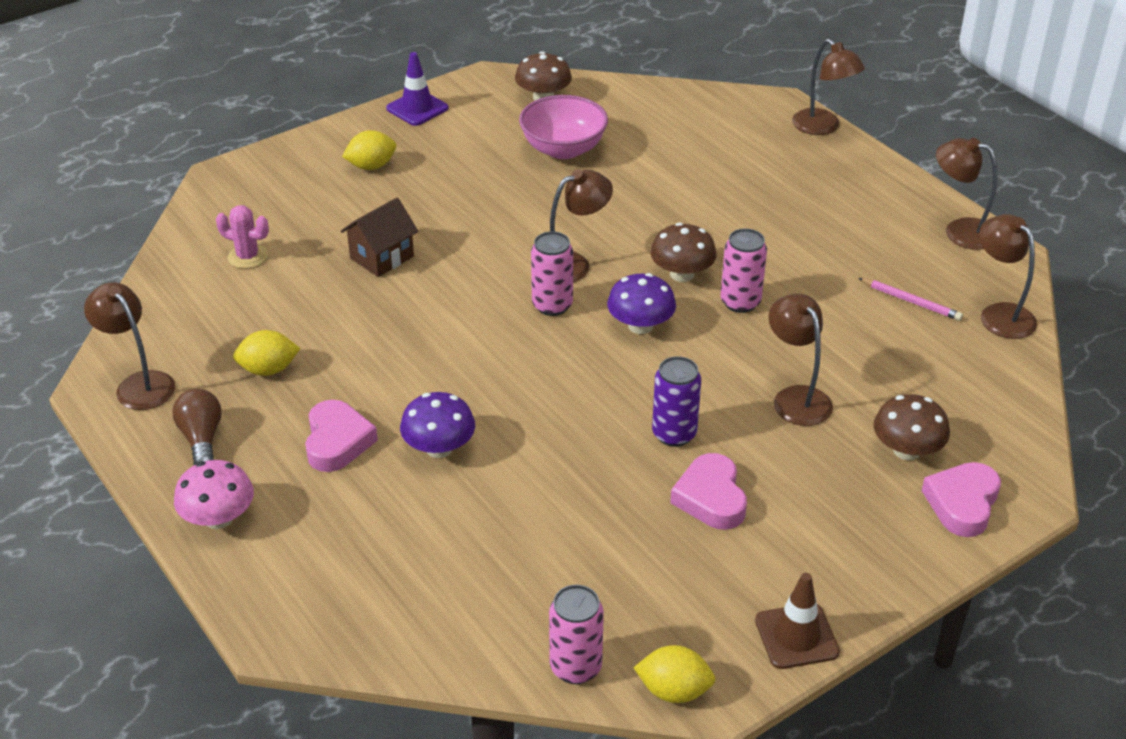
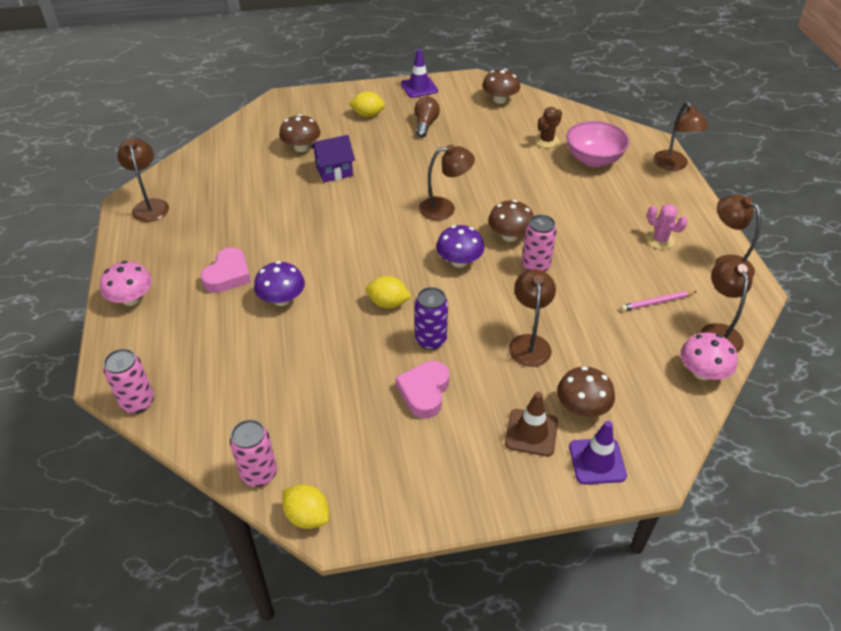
camera: 25 degrees right, 5 degrees up
brown light bulb [172,389,222,465] -> brown light bulb moved to [414,97,440,138]
pink cactus [216,205,269,269] -> pink cactus moved to [646,204,688,249]
yellow lemon [233,330,300,376] -> yellow lemon moved to [366,276,412,309]
brown house [341,198,418,277] -> purple house [311,135,355,182]
pink bowl [519,95,608,159] -> pink bowl moved to [566,121,630,167]
pink can [531,231,573,316] -> pink can moved to [104,349,154,414]
brown traffic cone [755,573,840,669] -> brown traffic cone moved to [505,392,558,456]
pink pencil [858,278,963,321] -> pink pencil turned 105 degrees clockwise [621,291,697,311]
pink heart [922,462,1001,537] -> purple traffic cone [569,421,627,484]
none -> brown mushroom [279,114,320,152]
none -> brown cactus [535,107,562,148]
none -> pink mushroom [680,332,738,380]

